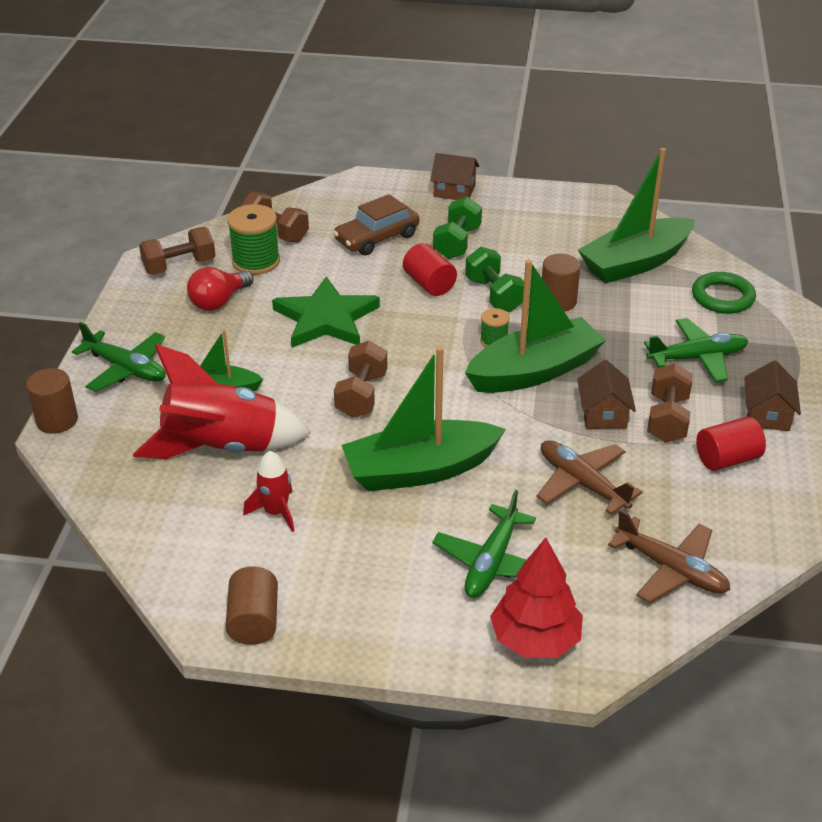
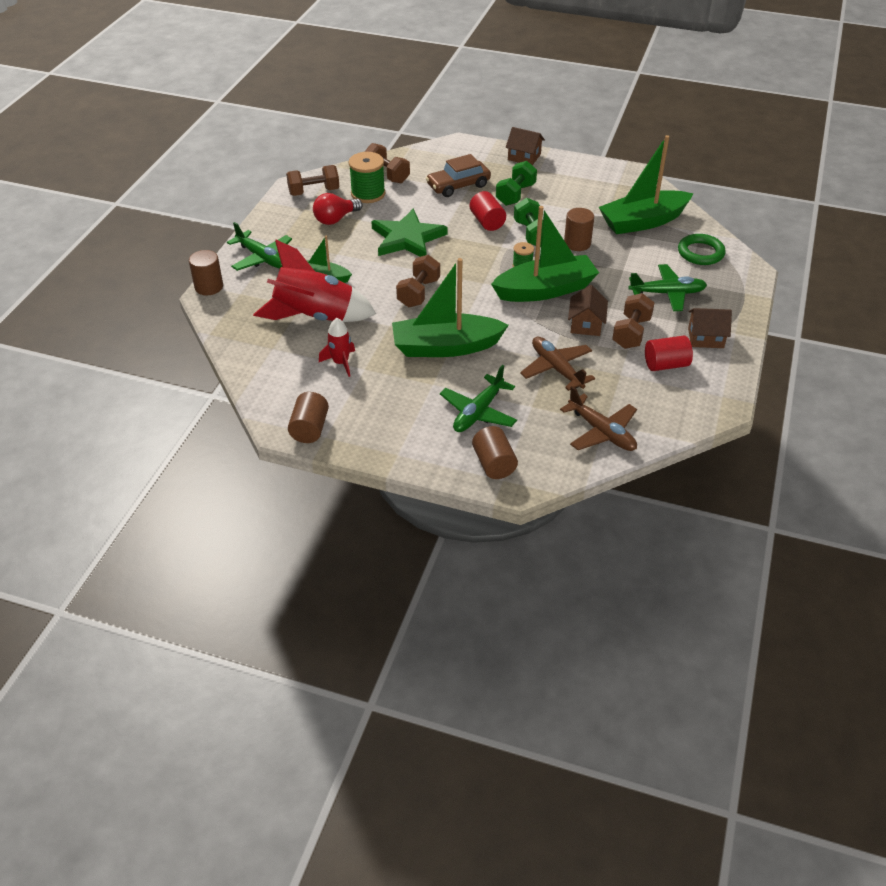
camera: 10 degrees right, 5 degrees up
red tree [490,538,583,658] -> brown cylinder [472,426,518,479]
brown house [744,360,801,431] -> brown house turned 75 degrees clockwise [688,308,732,348]

